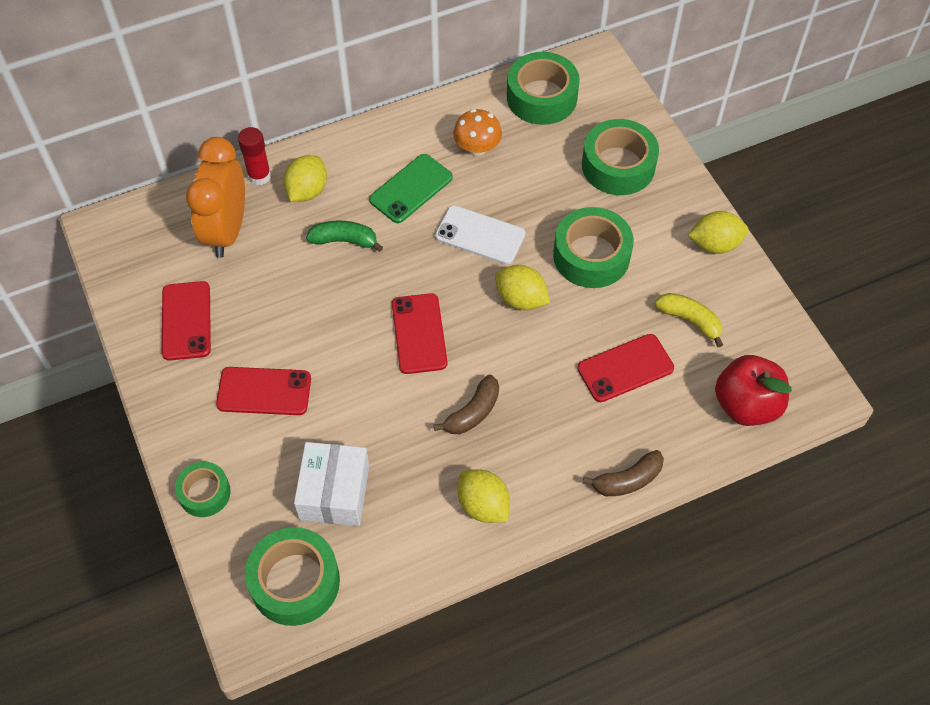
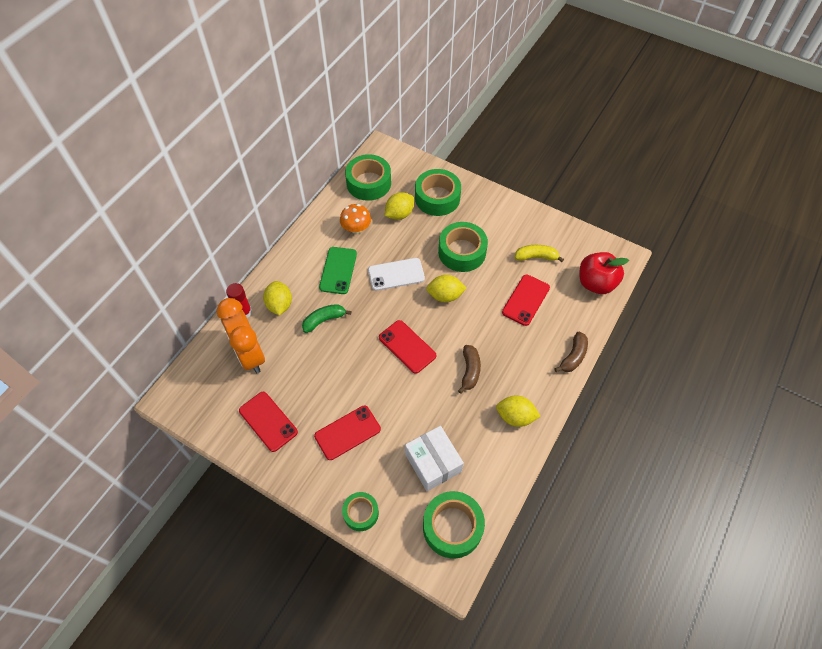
camera: 35 degrees left, 0 degrees up
yellow lemon [688,211,749,254] -> yellow lemon moved to [385,192,414,220]

